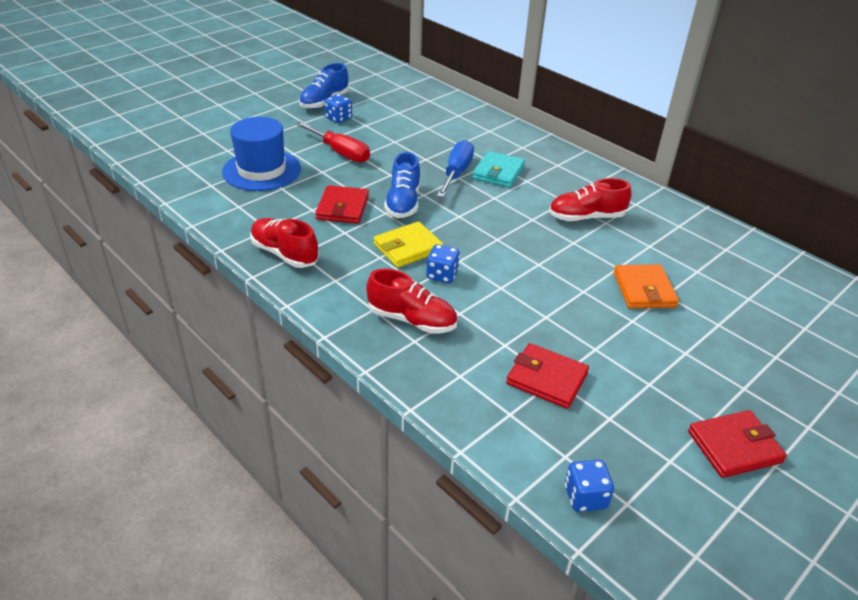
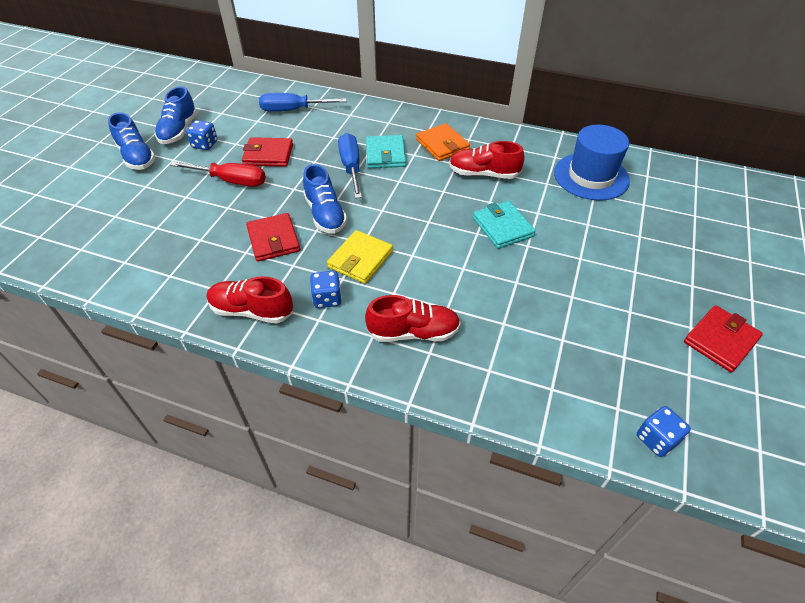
camera: 25 degrees left, 10 degrees up
blue hat [222,117,301,191] -> blue hat moved to [554,125,630,200]
blue dice [426,244,460,283] -> blue dice moved to [310,271,342,308]
red wallet [506,343,589,409] -> red wallet moved to [242,137,293,167]
red shoe [549,178,631,221] -> red shoe turned 45 degrees clockwise [449,141,525,179]
orange wallet [614,264,679,309] -> orange wallet moved to [416,123,470,161]
none -> blue shoe [108,113,156,170]
none -> blue screwdriver [259,93,347,112]
none -> turquoise wallet [473,201,536,249]

